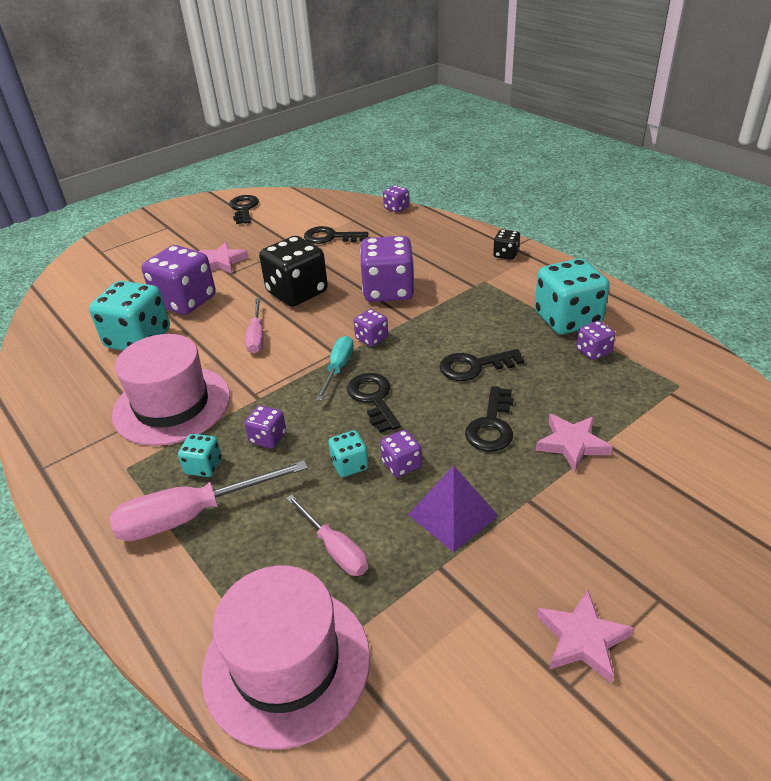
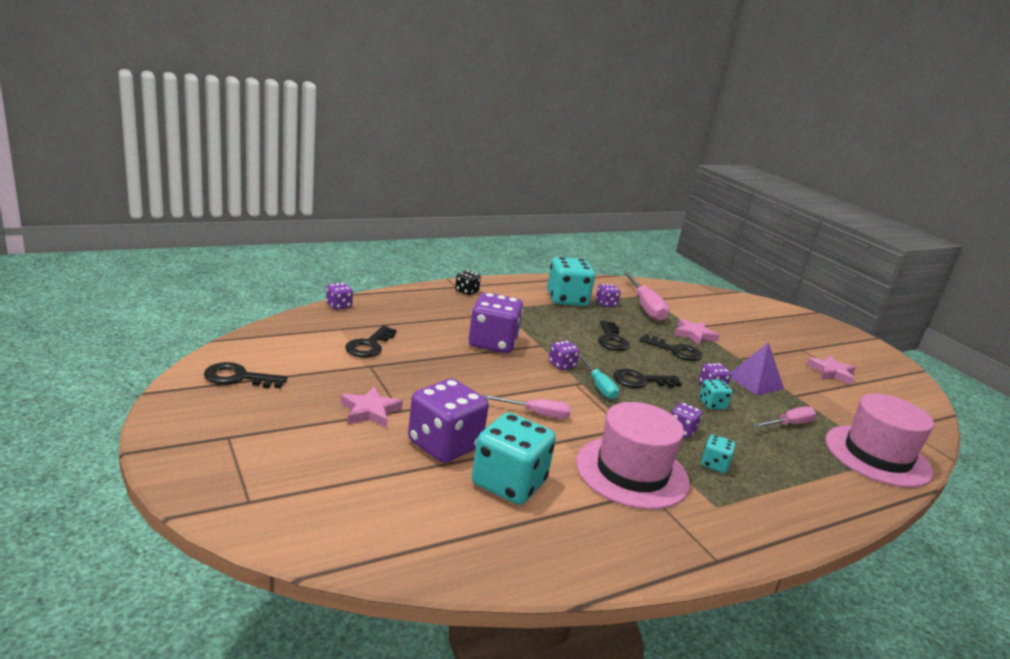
camera: 85 degrees left, 15 degrees down
pink screwdriver [110,460,308,541] -> pink screwdriver moved to [623,272,670,321]
black dice [259,236,328,307] -> none
turquoise screwdriver [316,336,354,401] -> turquoise screwdriver turned 135 degrees counterclockwise [579,354,619,399]

